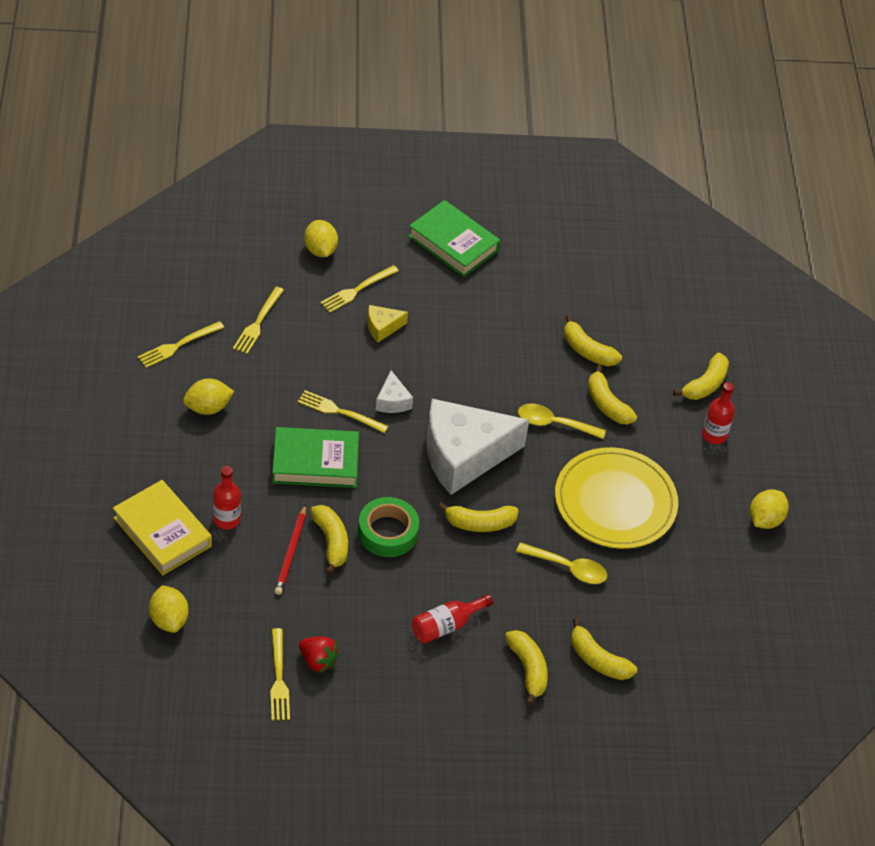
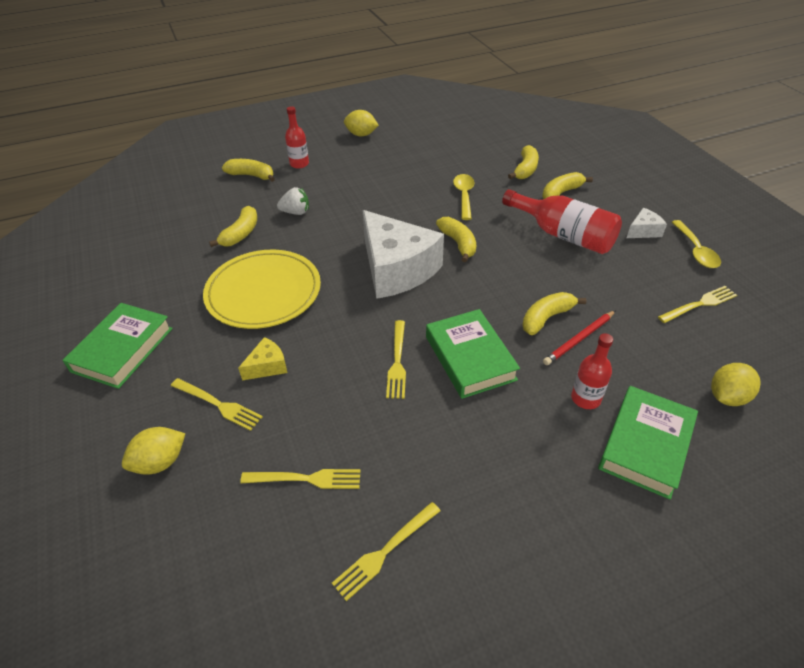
camera: 105 degrees left, 5 degrees down
yellow book [113,480,212,575] -> green book [598,386,698,500]
yellow fork [138,321,224,368] -> yellow fork turned 105 degrees clockwise [332,502,441,601]
yellow lemon [183,378,234,415] -> none
red pencil [275,504,306,595] -> red pencil turned 150 degrees clockwise [543,310,616,365]
red strawberry [299,637,339,673] -> none
green tape [358,497,419,557] -> none
yellow cheese [367,305,408,342] -> yellow cheese turned 90 degrees counterclockwise [238,337,288,380]
white cheese [376,370,413,413] -> white cheese moved to [627,208,667,238]
red bottle [412,594,493,643] -> red bottle [502,189,622,254], size x1.72
yellow spoon [518,404,606,439] -> yellow spoon moved to [672,220,721,268]
yellow plate [555,447,678,549] -> yellow plate moved to [203,250,321,329]
yellow banana [588,365,637,424] -> white strawberry [277,187,309,215]

